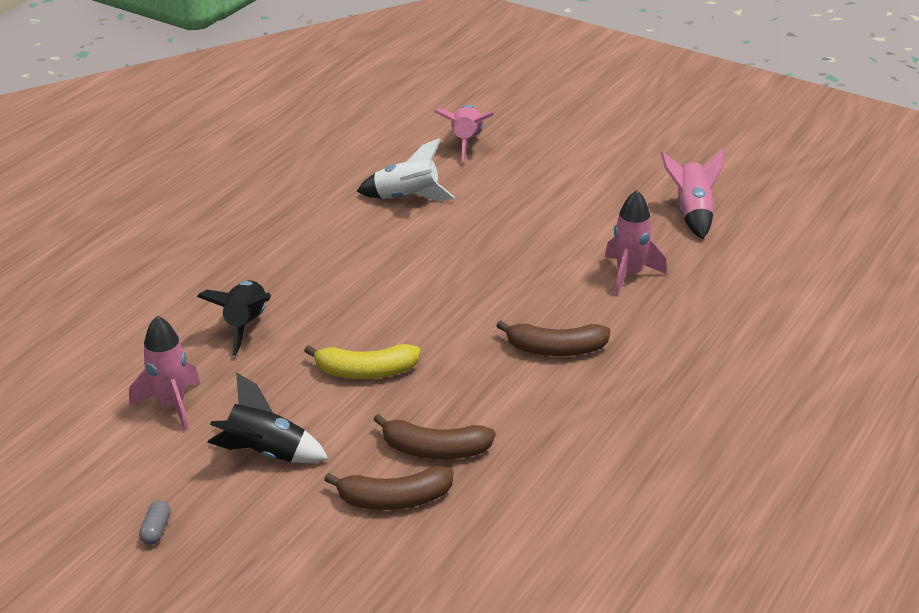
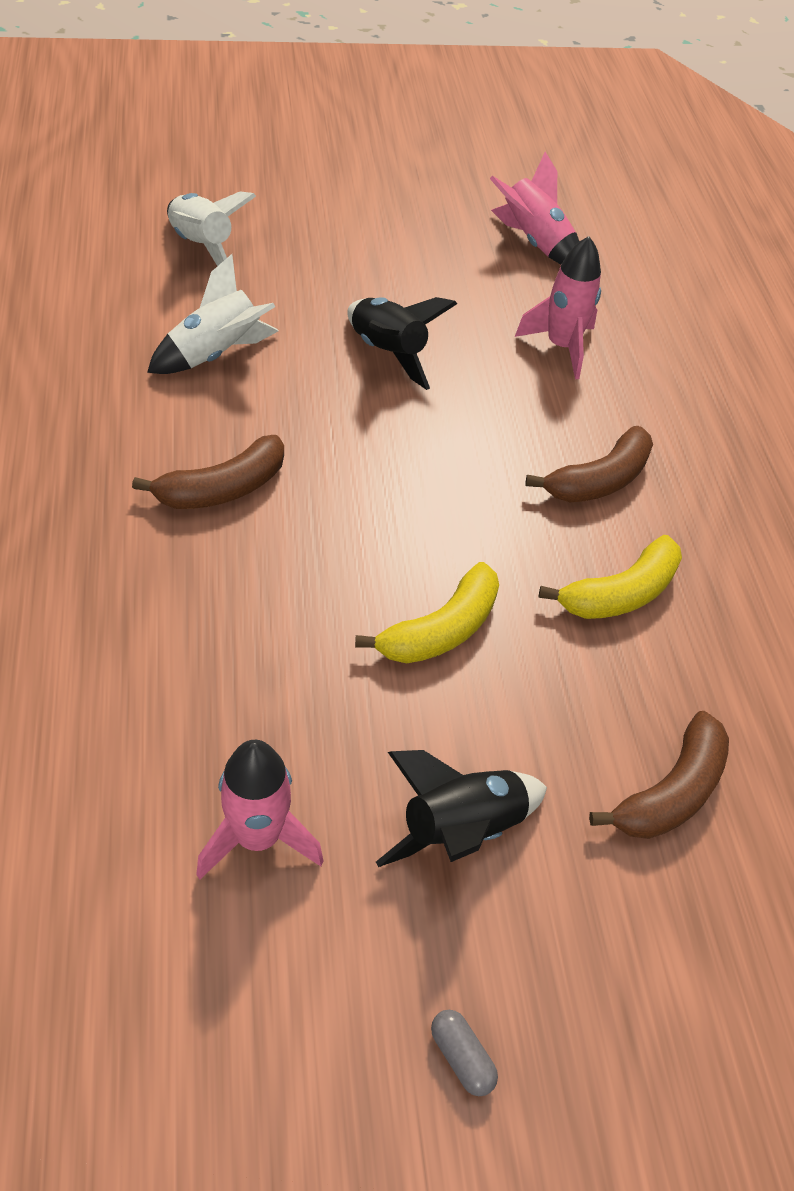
camera: 45 degrees left, 15 degrees up
black rocket [197,280,271,356] -> black rocket moved to [347,297,457,390]
brown banana [373,414,495,459] -> brown banana moved to [132,435,284,509]
pink rocket [434,105,494,163] -> white rocket [167,191,256,266]
none -> yellow banana [538,535,682,619]

